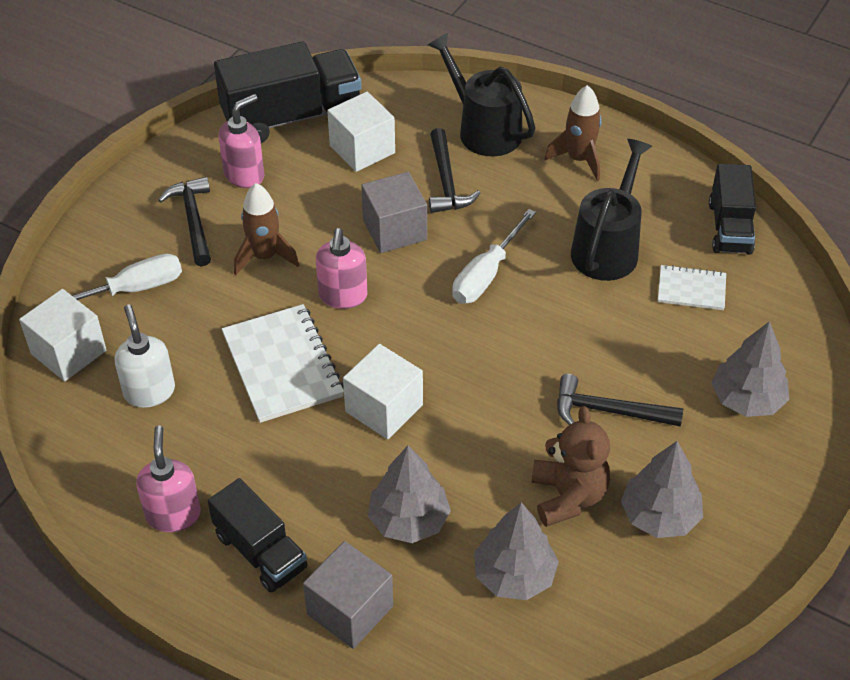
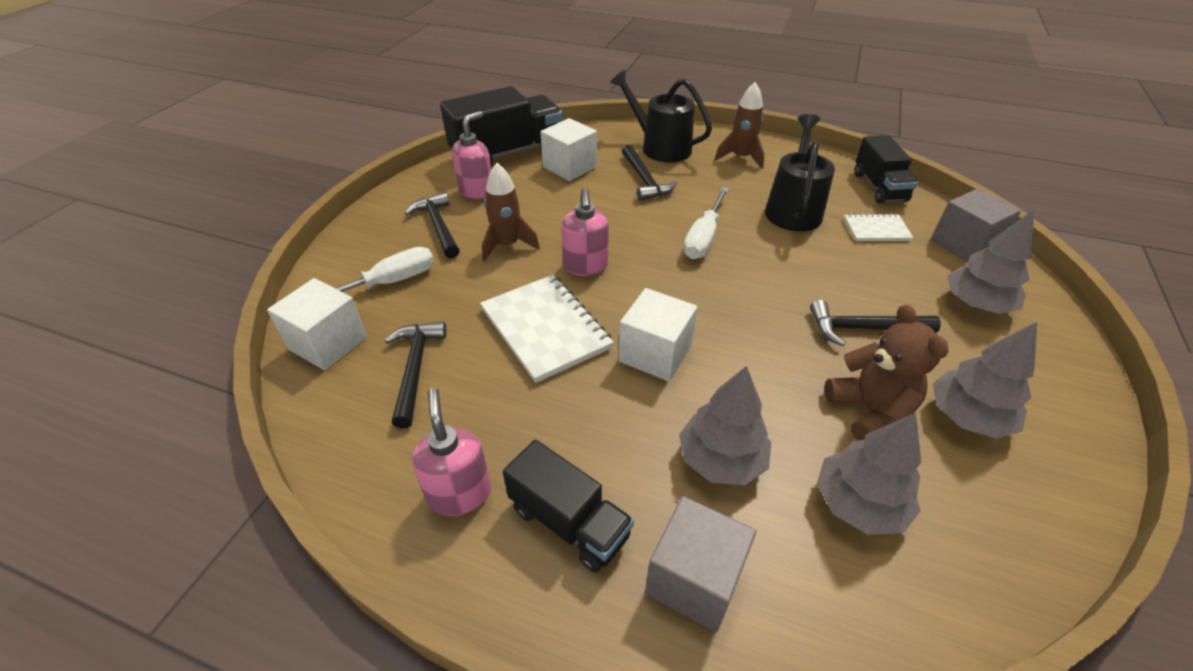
camera: 10 degrees left, 5 degrees down
white soap dispenser [115,305,175,408] -> black hammer [385,321,447,428]
grey cube [361,172,427,253] -> grey cube moved to [931,188,1021,262]

